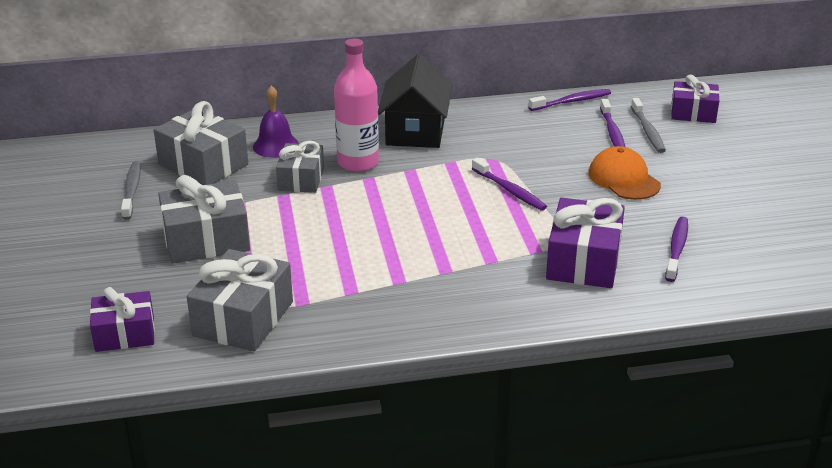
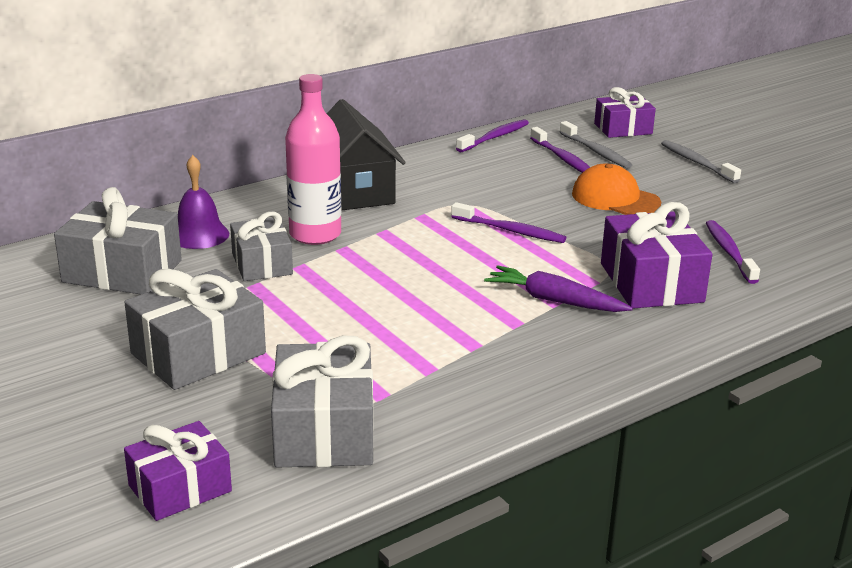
camera: 25 degrees left, 5 degrees down
grey toothbrush [121,161,141,220] -> grey toothbrush moved to [661,140,741,183]
none -> purple carrot [484,265,633,312]

